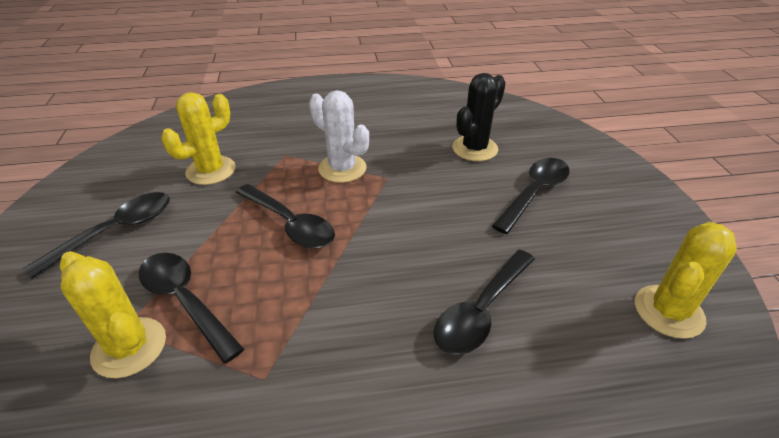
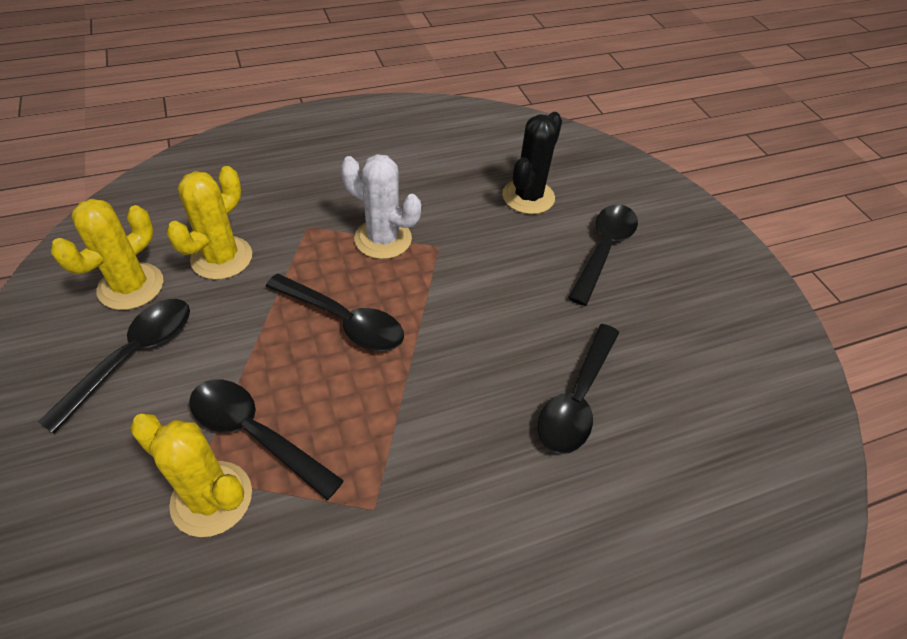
camera: 15 degrees left, 10 degrees up
yellow cactus [635,222,737,339] -> yellow cactus moved to [51,199,164,310]

